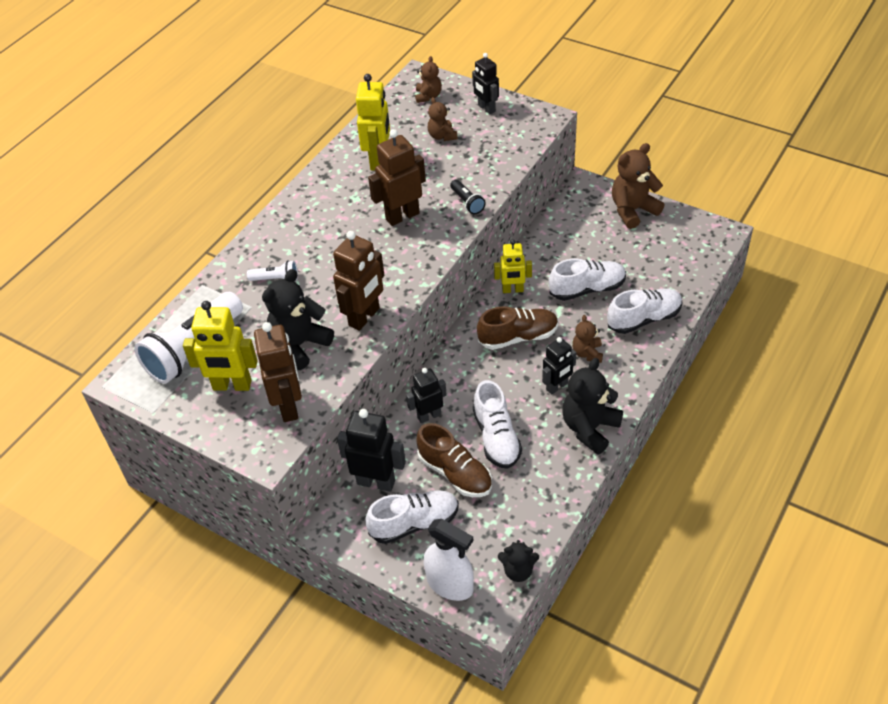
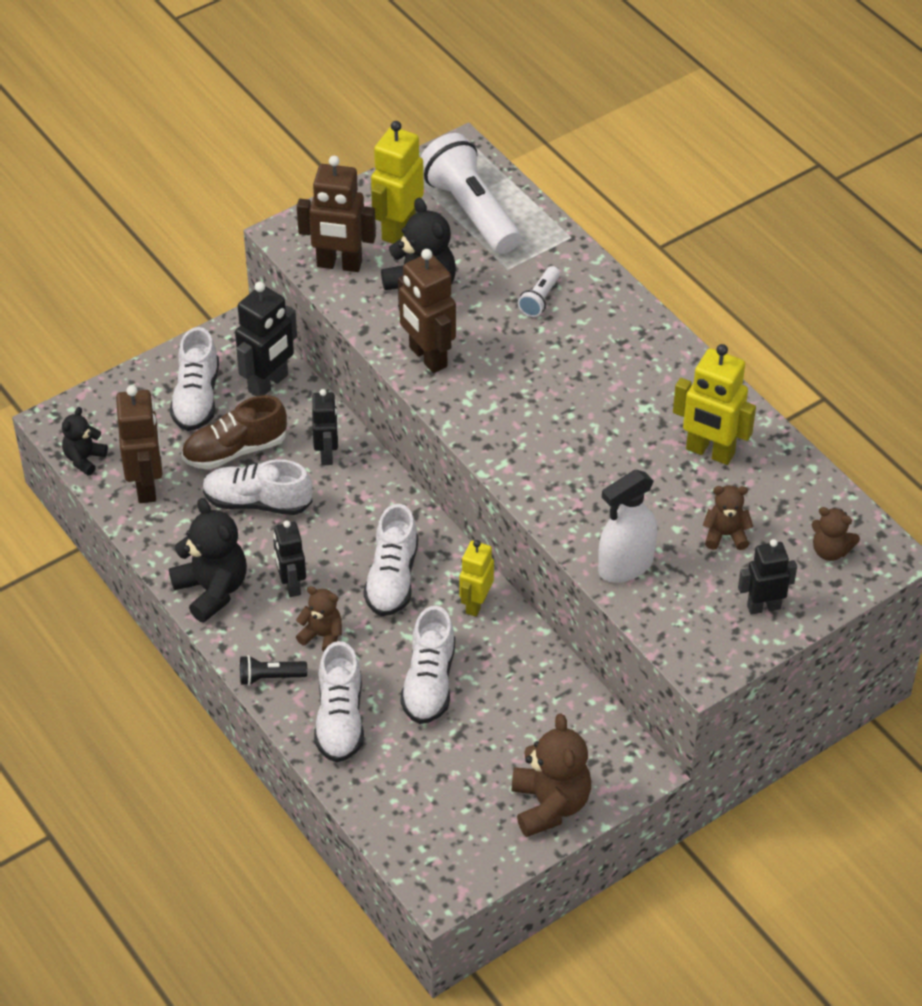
camera: 110 degrees right, 0 degrees up
brown robot [368,129,426,226] -> brown robot moved to [116,385,163,503]
white spray bottle [424,519,474,601] -> white spray bottle moved to [598,469,658,583]
black flashlight [450,180,486,215] -> black flashlight moved to [240,655,307,686]
brown shoe [477,306,558,350] -> white shoe [364,504,418,616]

